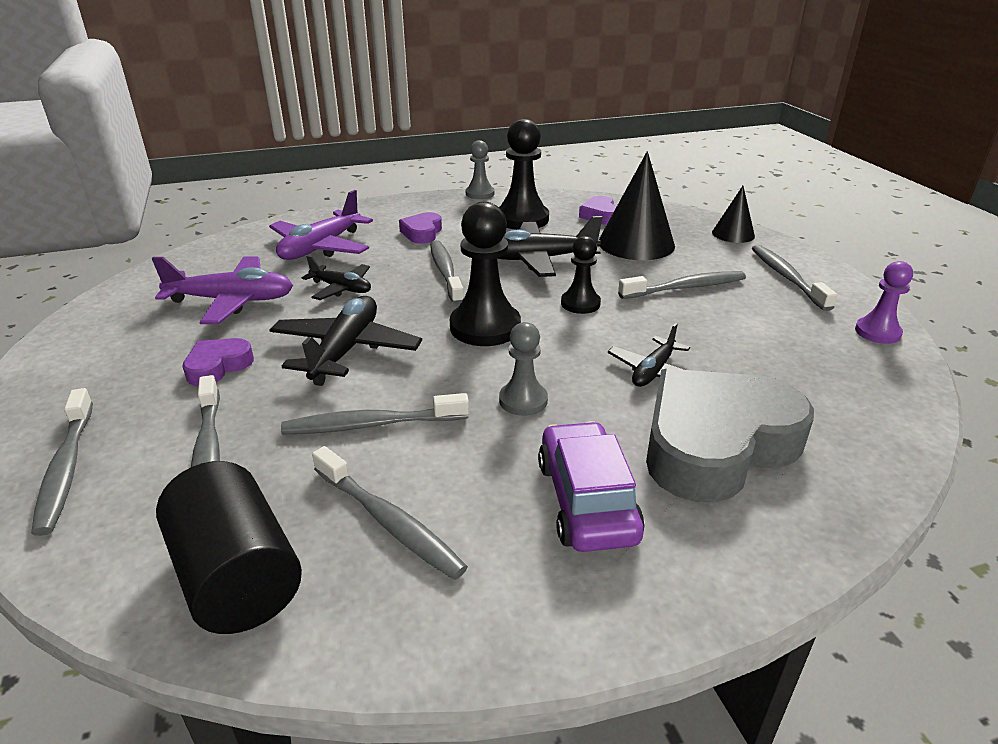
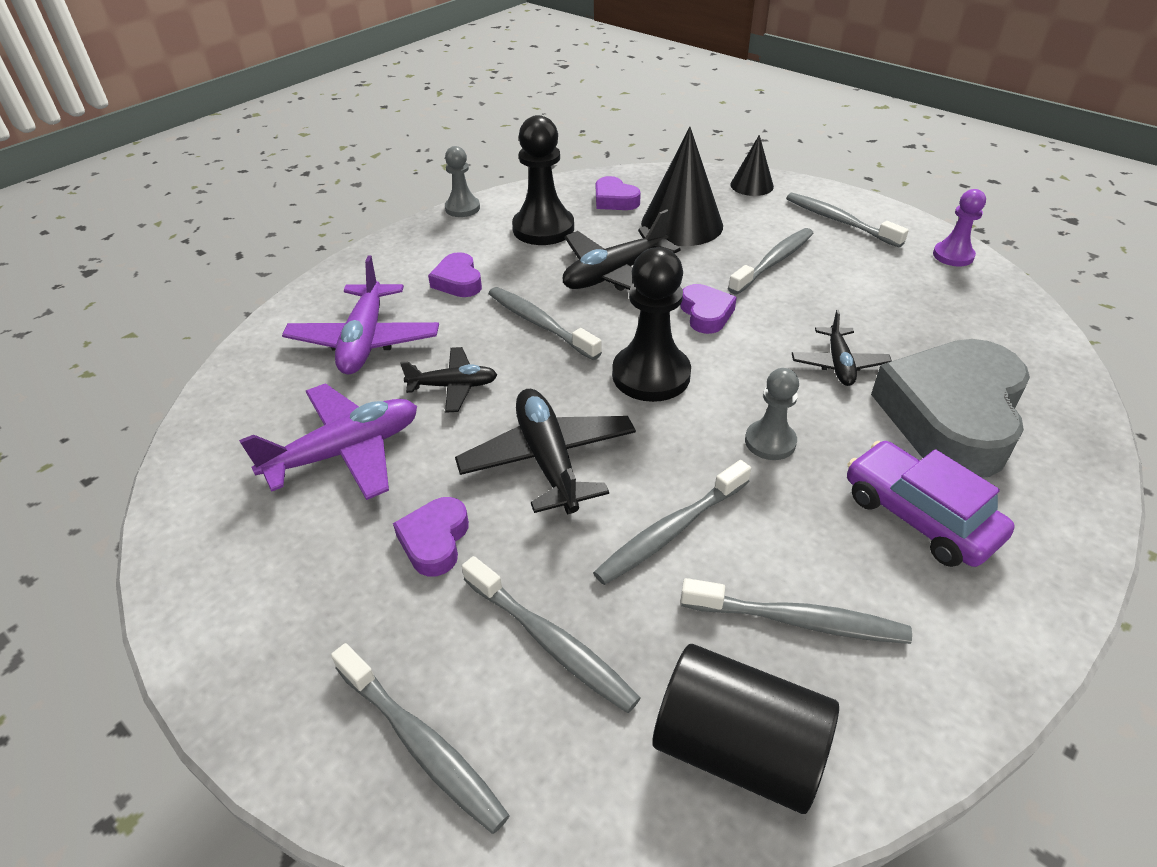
camera: 30 degrees left, 10 degrees up
black pawn [561,236,601,314] -> purple heart [680,284,737,334]

